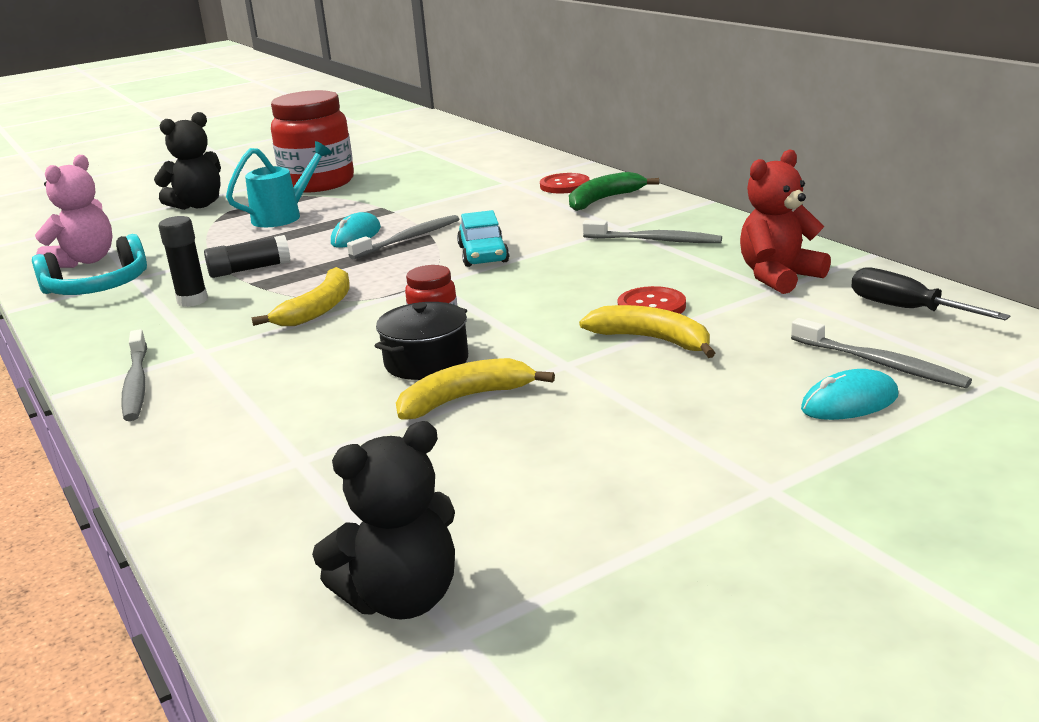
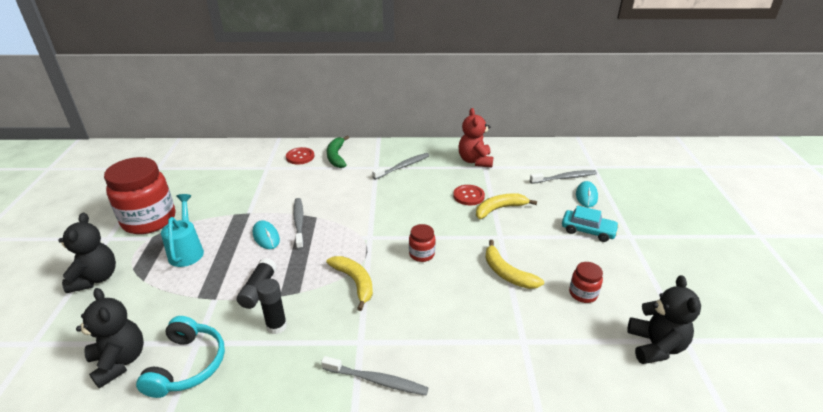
camera: 60 degrees left, 10 degrees up
pink teddy bear [35,155,112,268] -> black teddy bear [76,288,144,389]
black pot [375,302,468,380] -> none
yellow banana [396,358,555,420] -> yellow banana turned 45 degrees counterclockwise [485,240,544,289]
turquoise car [457,210,509,267] -> turquoise car moved to [562,206,619,242]
black screwdriver [851,267,1011,320] -> none
none -> red jar [569,262,603,303]

